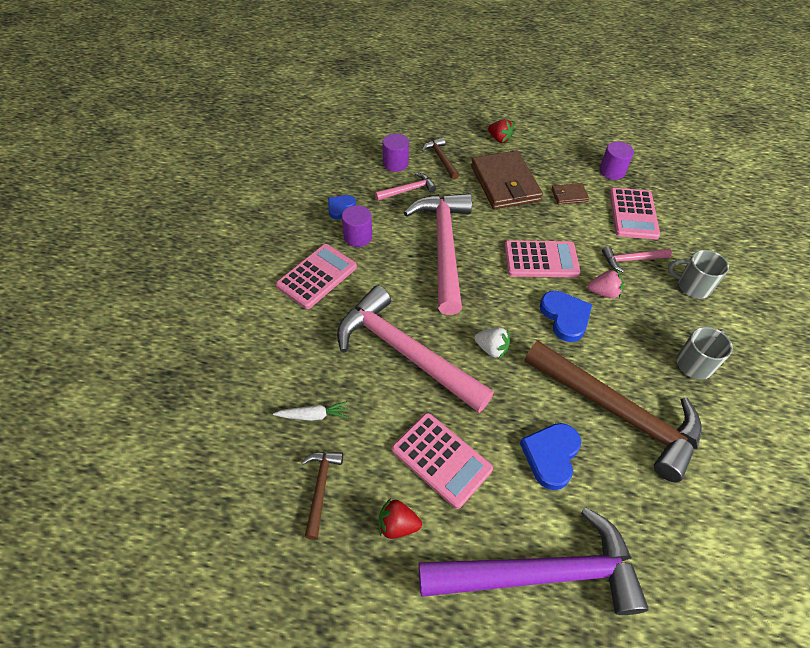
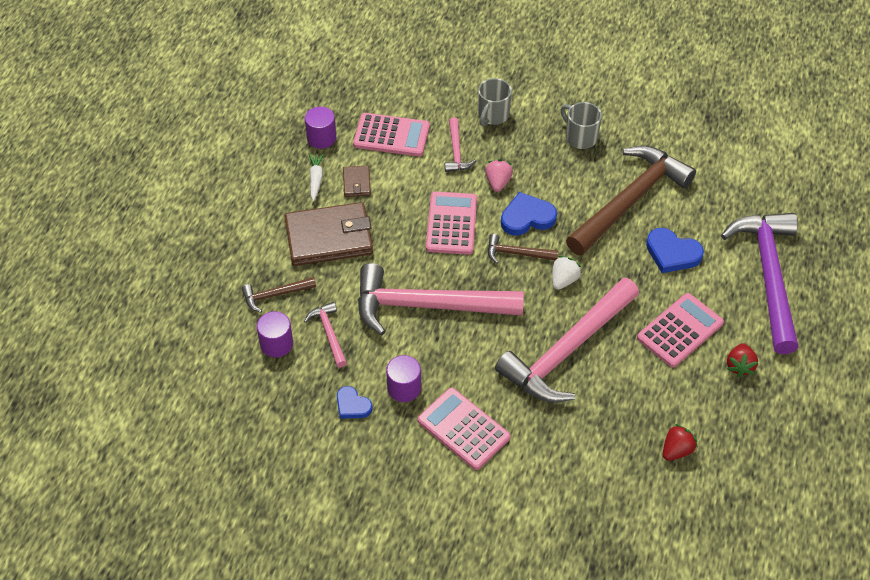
camera: 85 degrees left, 0 degrees up
white carrot [273,401,348,421] -> white carrot moved to [309,153,324,201]
brown hammer [301,452,343,540] -> brown hammer moved to [488,234,558,264]
red strawberry [488,119,514,143] -> red strawberry moved to [663,424,698,461]

